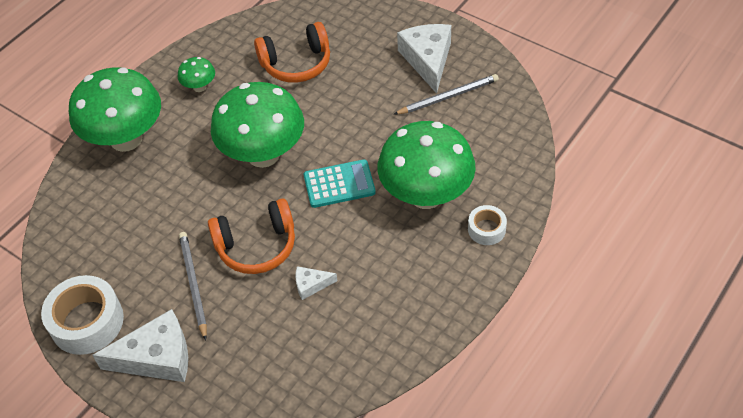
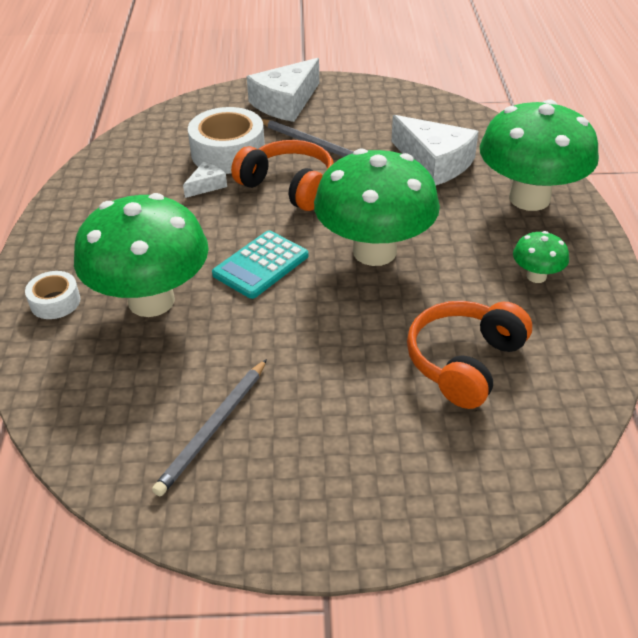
camera: 140 degrees right, 10 degrees down
white tape [41,275,124,355] -> white tape moved to [188,107,265,174]
orange headphones [208,199,295,274] -> orange headphones turned 90 degrees clockwise [231,140,334,211]
white cheese [397,24,451,94] -> white cheese moved to [391,115,479,185]

